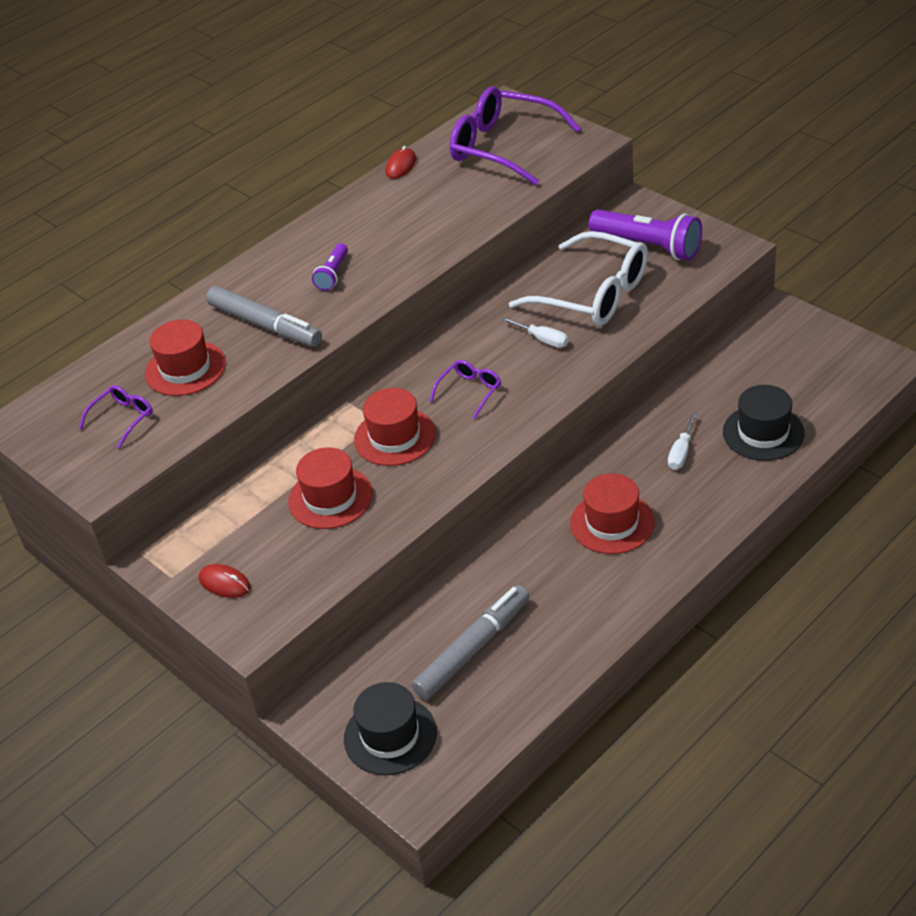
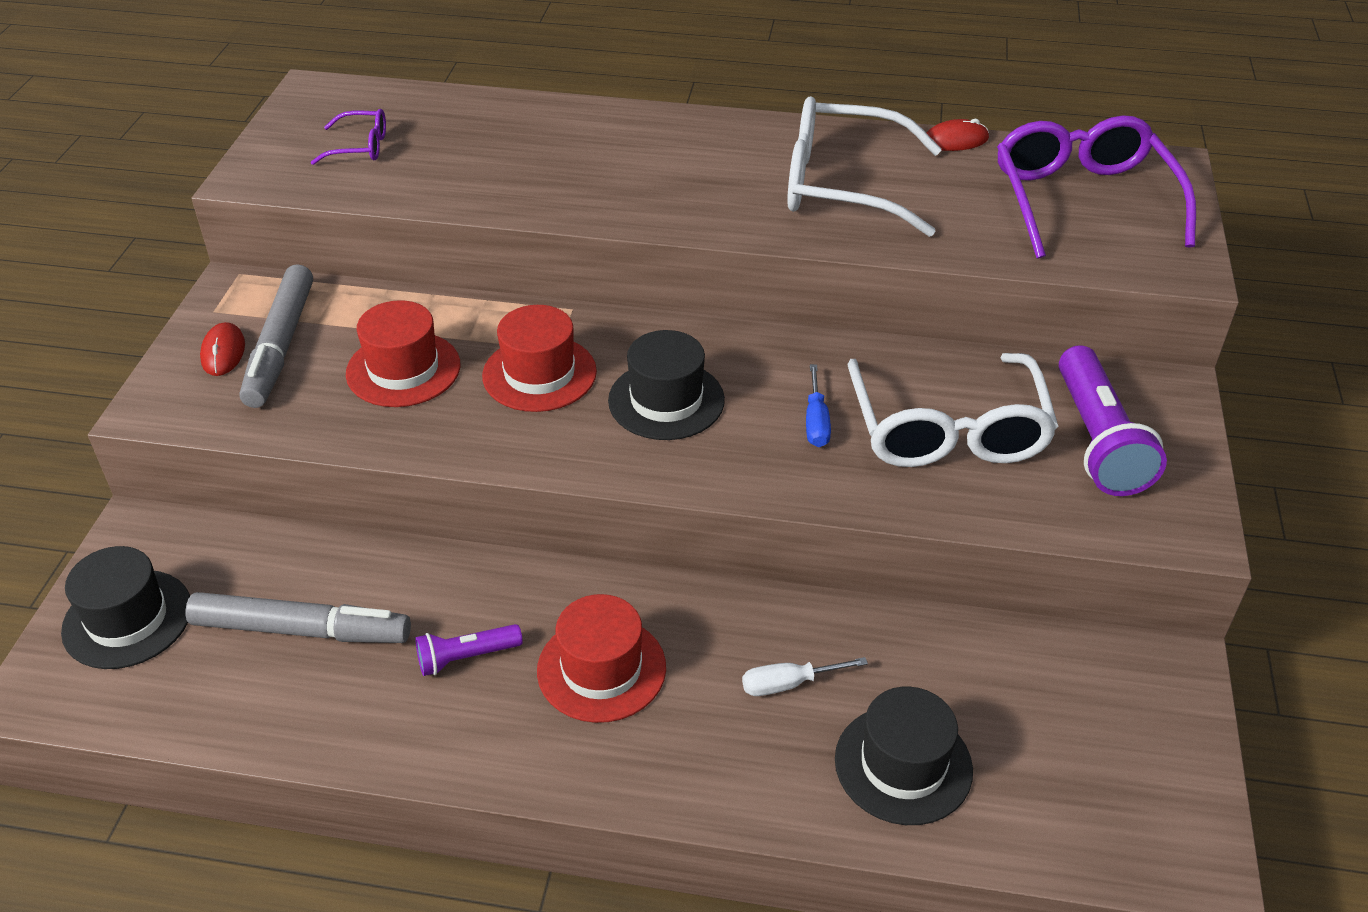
camera: 50 degrees right, 0 degrees up
red hat [145,320,226,396] -> none
grey marker [206,286,322,347] -> grey marker moved to [240,264,313,408]
purple flashlight [312,243,348,291] -> purple flashlight moved to [415,624,523,676]
purple glasses [430,360,501,419] -> black hat [608,330,725,440]
white screwdriver [501,317,568,348] -> blue screwdriver [806,364,831,447]
none -> white glasses [787,96,942,237]

